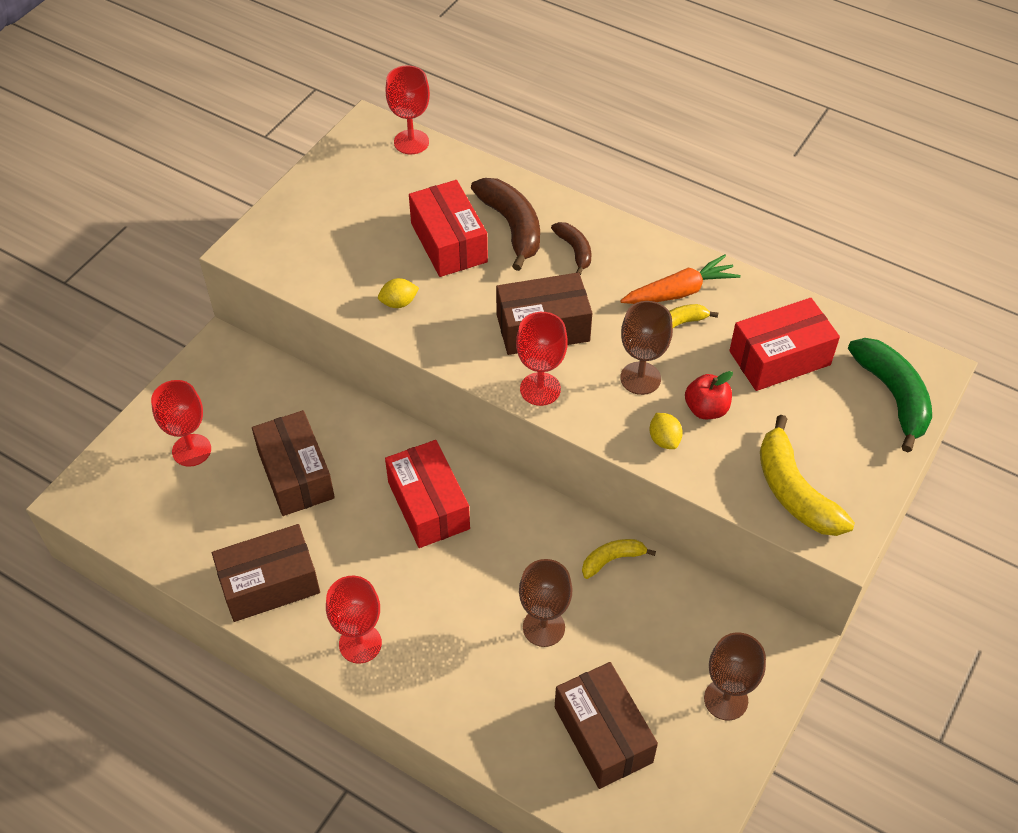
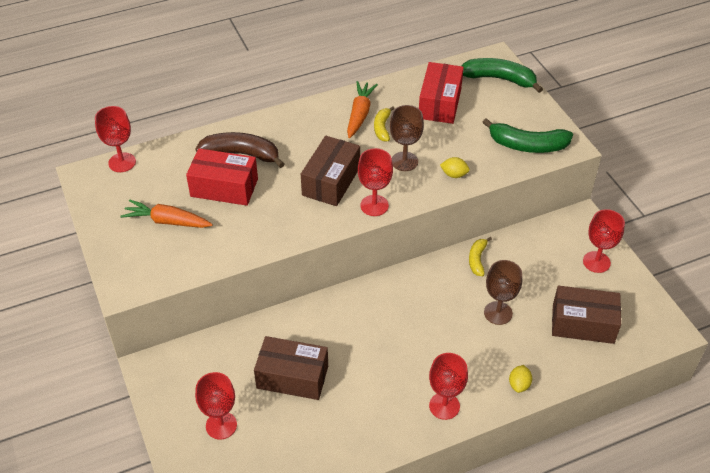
camera: 55 degrees left, 5 degrees down
brown box [212,524,320,622] -> none
yellow lemon [378,278,419,308] -> yellow lemon moved to [509,365,532,393]
red box [385,440,470,548] -> none
brown banana [551,222,591,275] -> none
red apple [685,371,733,419] -> none
brown goblet [704,632,766,721] -> red goblet [583,209,625,273]
yellow banana [760,415,855,536] -> green banana [482,118,573,153]
none -> orange carrot [120,199,213,228]

